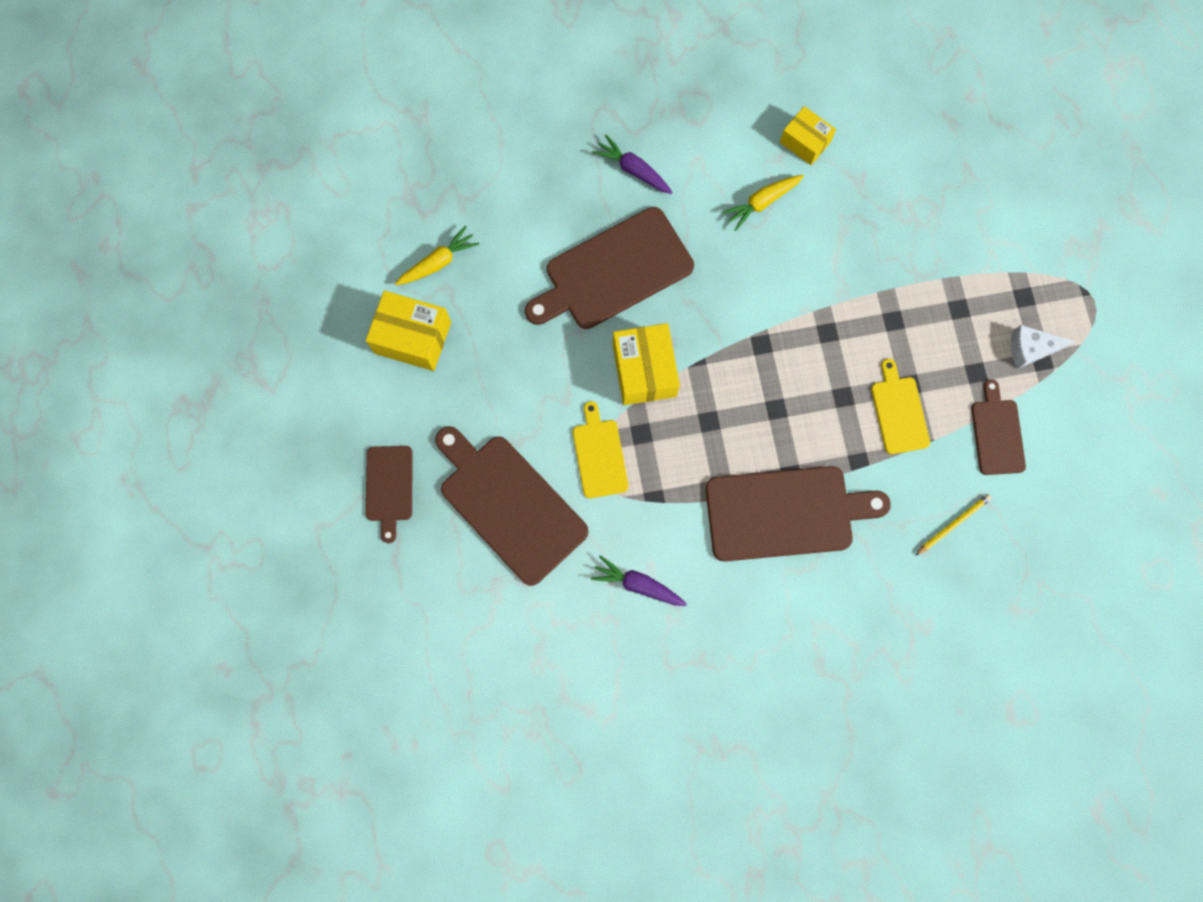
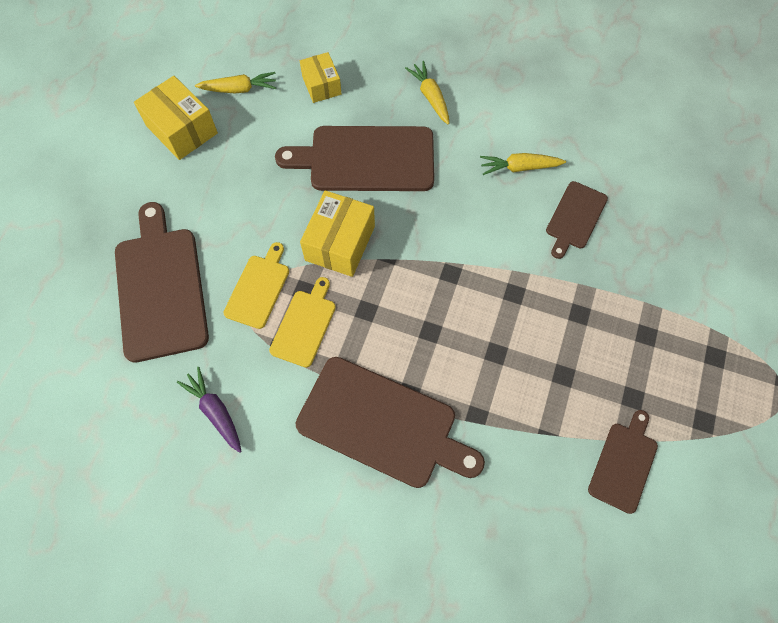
camera: 30 degrees right, 10 degrees down
brown cutting board [366,446,413,543] -> brown cutting board moved to [546,181,608,259]
purple carrot [592,135,673,194] -> yellow carrot [405,61,449,125]
yellow box [780,106,836,165] -> yellow box moved to [300,52,341,103]
yellow cutting board [871,359,930,454] -> yellow cutting board moved to [269,277,336,368]
yellow pencil [915,494,992,556] -> none
white cheese [1011,325,1075,369] -> none

